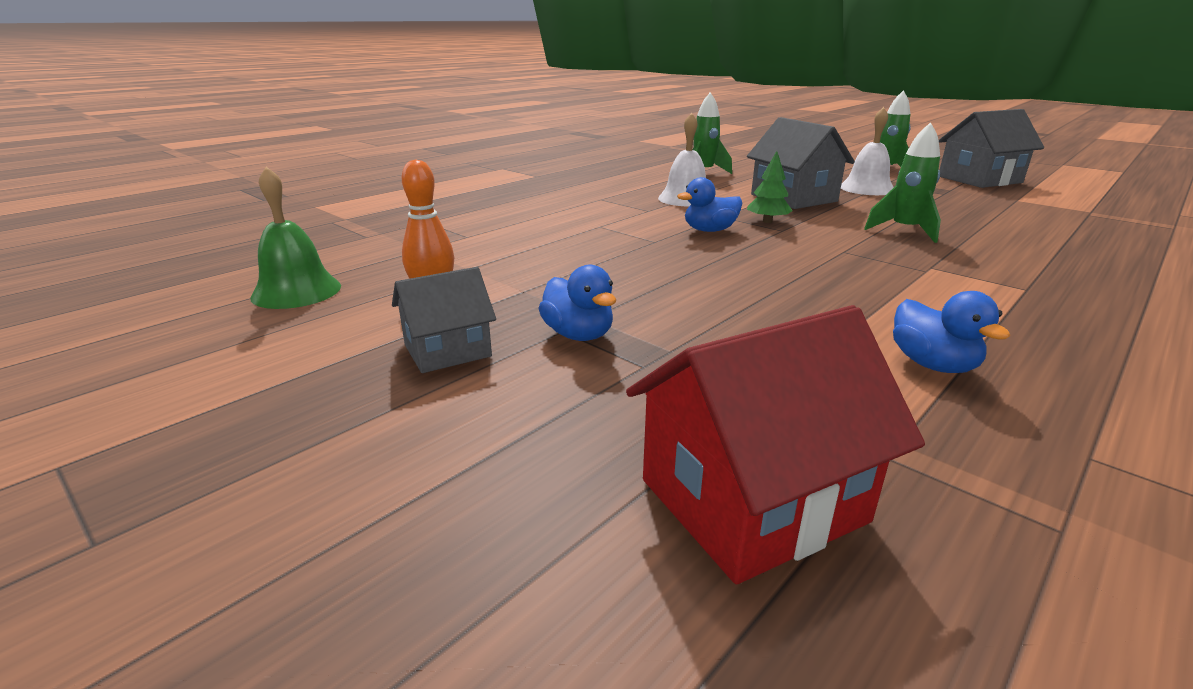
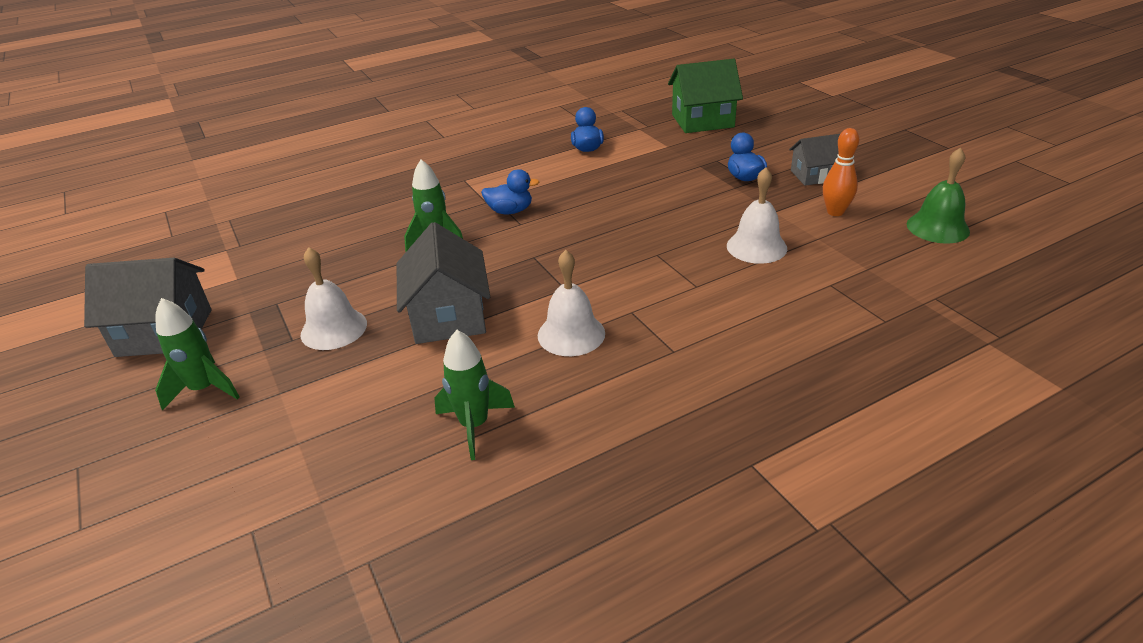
camera: 160 degrees left, 10 degrees up
red house [626,305,925,584] -> green house [668,59,743,133]
blue duck [677,177,742,232] -> blue duck moved to [481,169,539,214]
green tree [747,151,793,223] -> none
none -> white bell [727,167,787,264]

